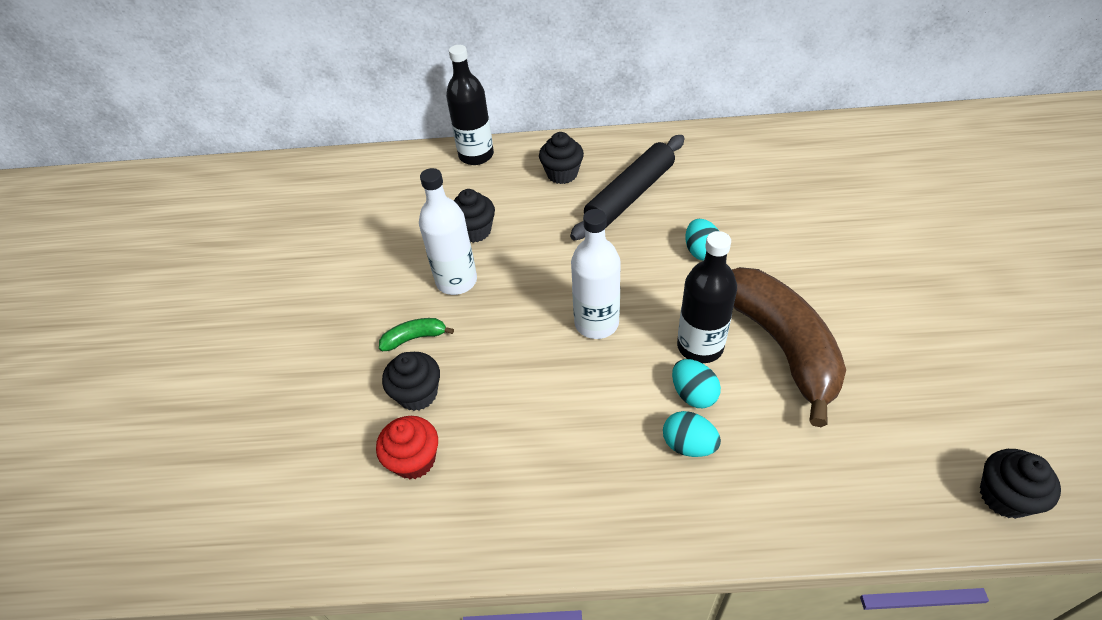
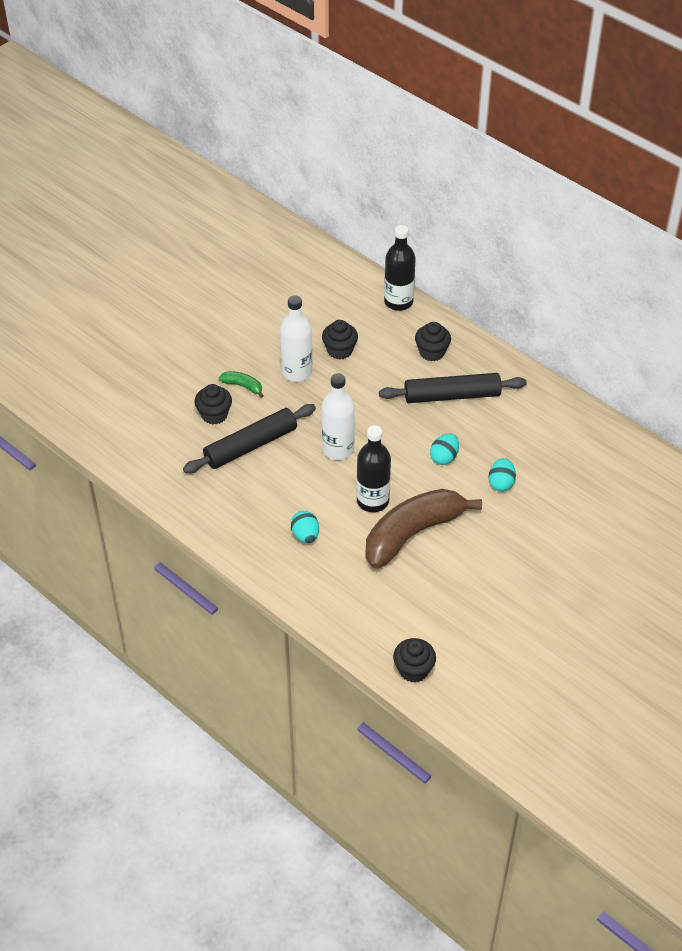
camera: 40 degrees right, 0 degrees up
red cupcake [376,416,438,479] -> none
turquoise egg [672,359,721,408] -> turquoise egg moved to [488,458,516,492]
brown banana [732,267,846,427] -> brown banana turned 150 degrees counterclockwise [365,489,482,569]
none -> black rolling pin [183,404,316,473]

